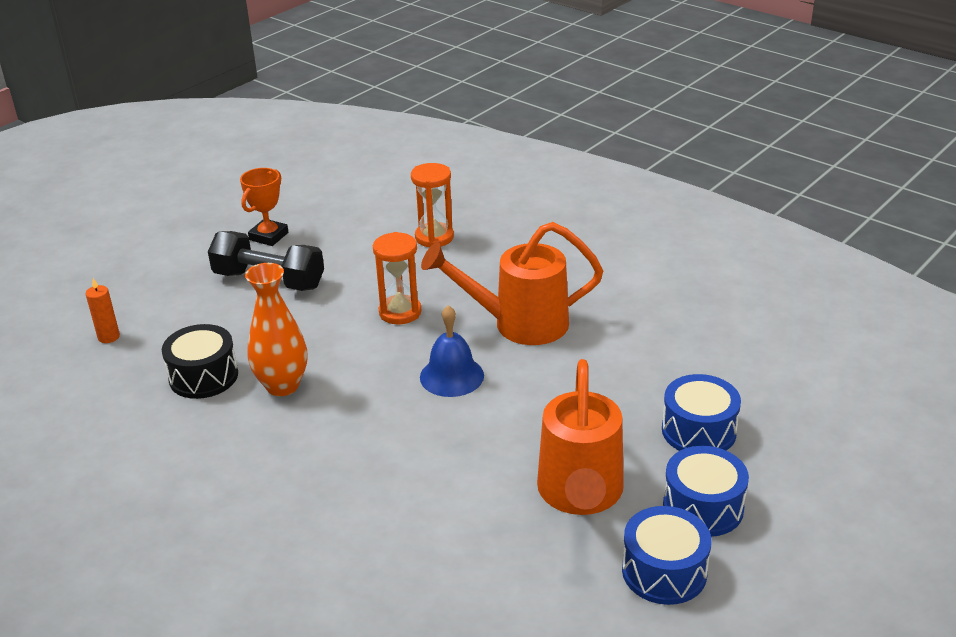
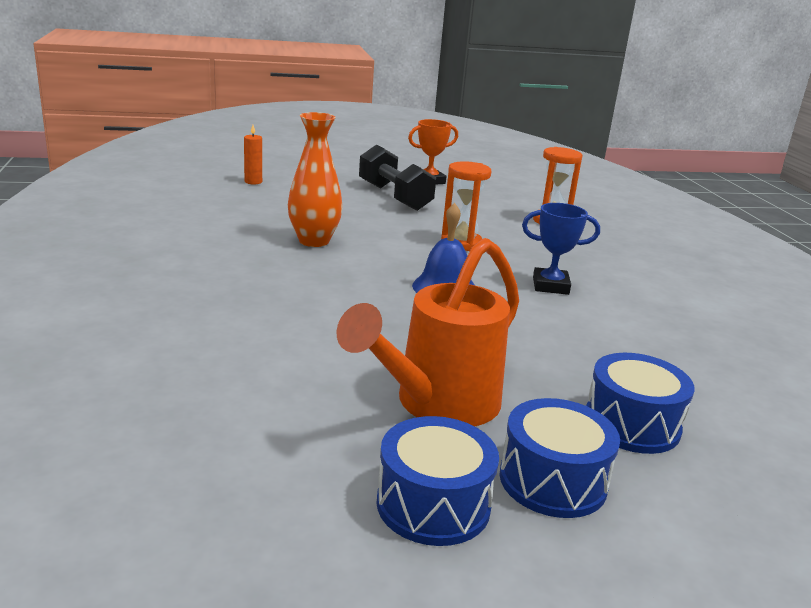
camera: 35 degrees right, 10 degrees down
black drum [162,324,238,399] -> none
orange watering can [421,222,603,345] -> blue trophy [522,203,600,295]

